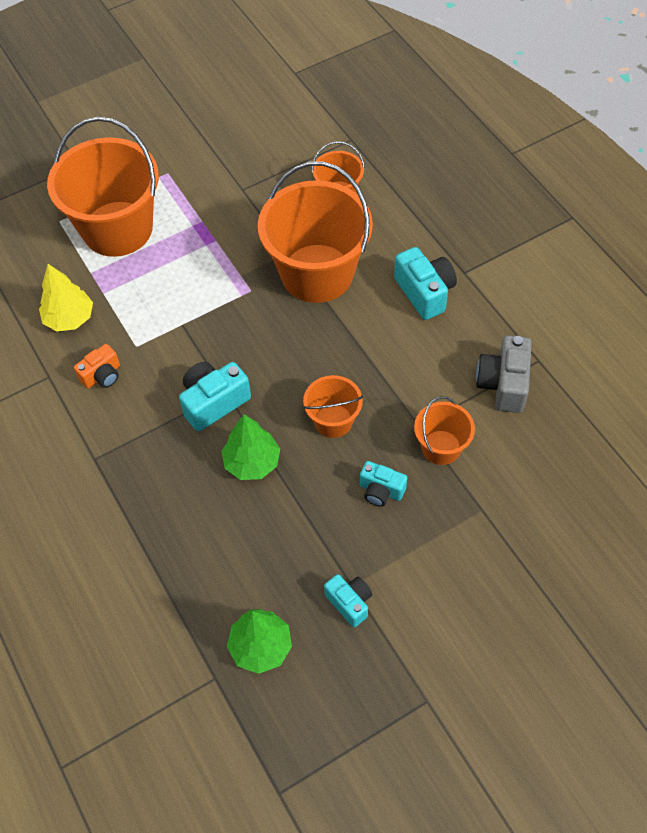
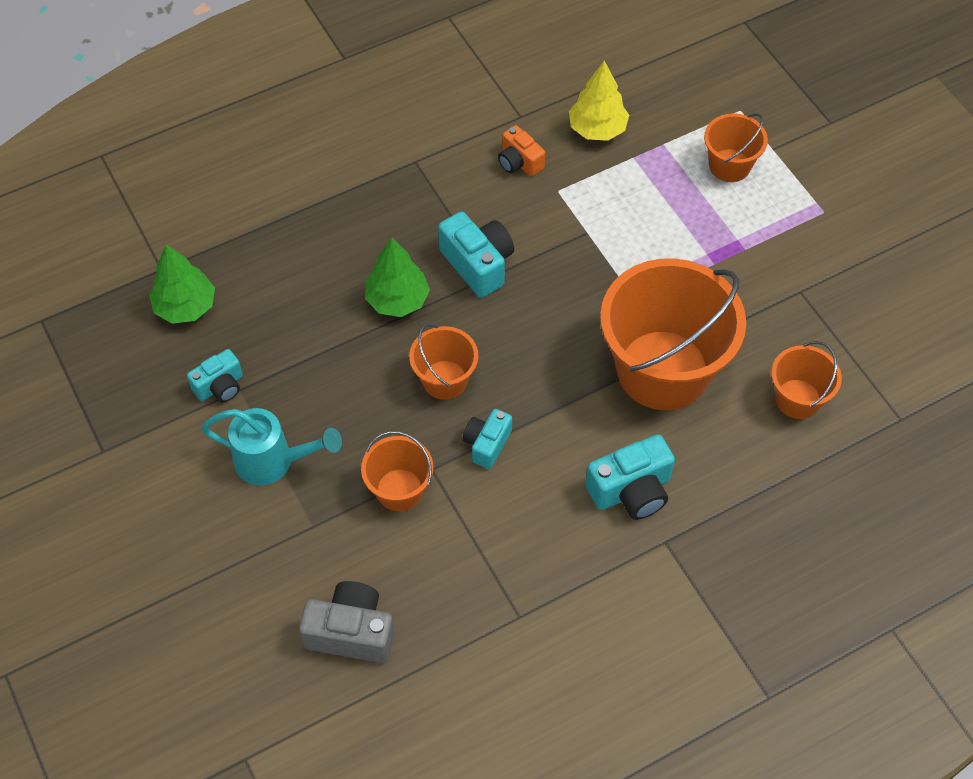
camera: 90 degrees right, 0 degrees up
orange bucket [47,117,159,257] -> orange bucket [704,113,768,182], size x0.49
turquoise camera [360,461,407,507] -> turquoise camera moved to [463,409,512,469]
grey camera [476,335,532,413] -> grey camera moved to [299,581,395,663]
none -> turquoise watering can [201,408,342,486]

